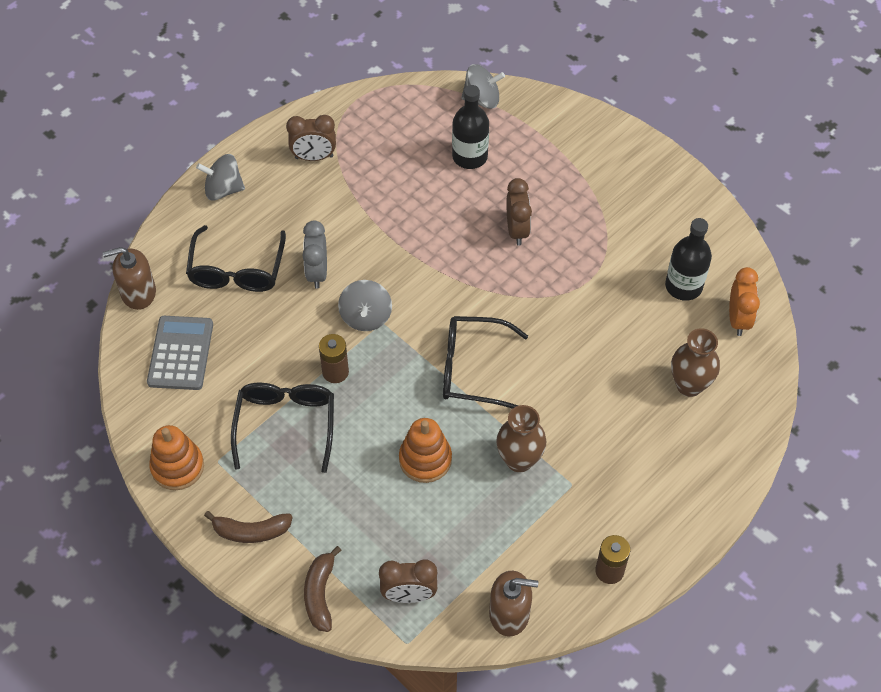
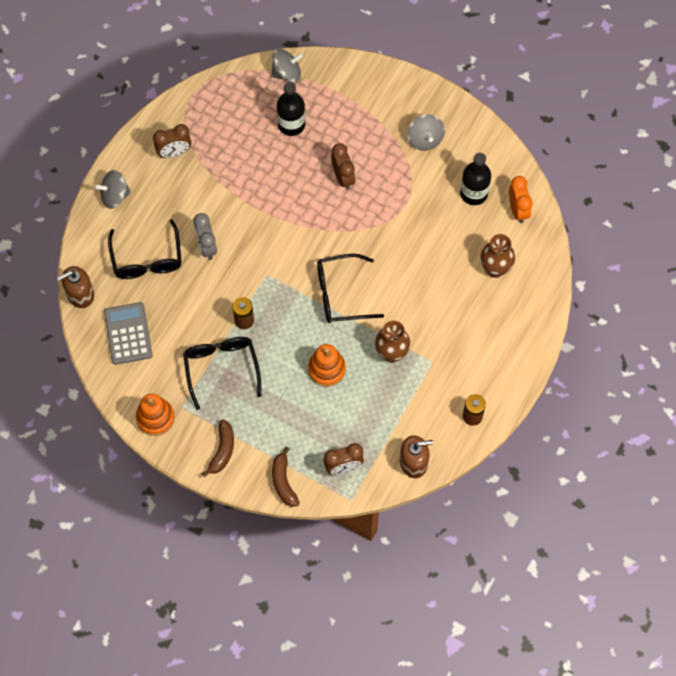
camera: 15 degrees left, 10 degrees up
brown banana [204,511,293,543] -> brown banana turned 60 degrees counterclockwise [202,419,234,477]
grey spinning top [338,280,392,331] -> grey spinning top moved to [407,114,445,151]

